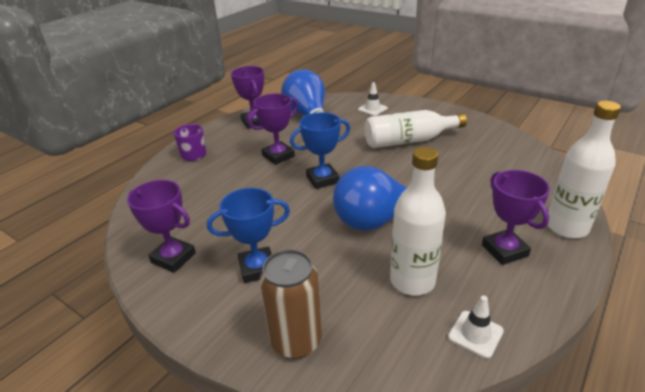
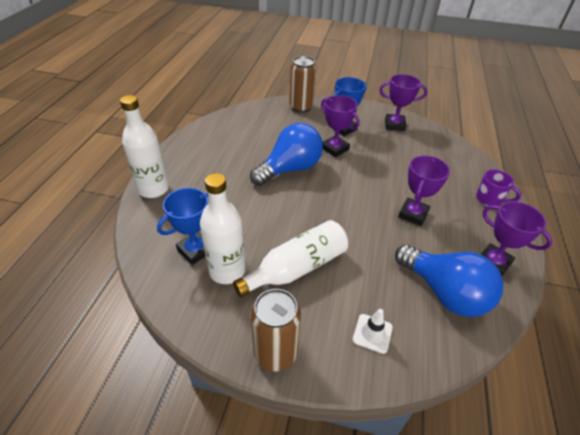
camera: 155 degrees right, 10 degrees up
blue trophy [290,112,350,189] -> blue trophy moved to [157,188,208,265]
white bottle [390,147,446,296] -> white bottle moved to [200,173,245,284]
white traffic cone [448,296,504,359] -> none
purple trophy [482,170,550,265] -> purple trophy moved to [321,95,360,157]
none -> brown can [251,289,301,371]

